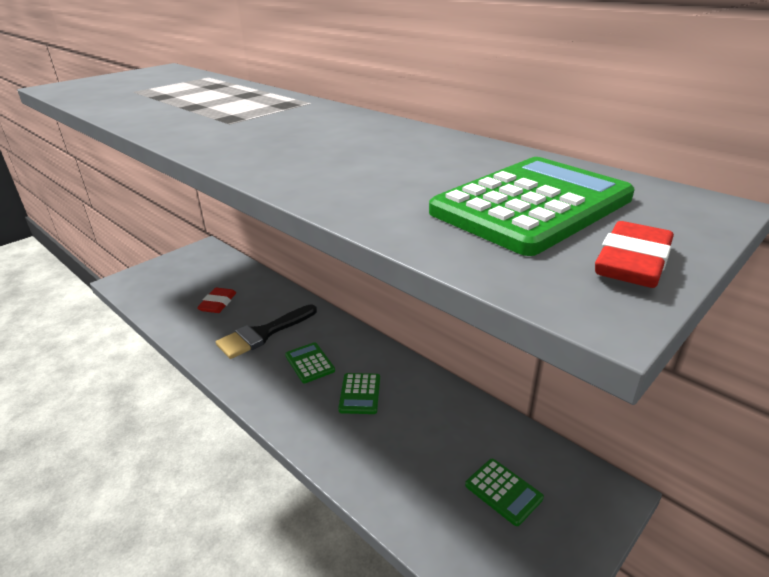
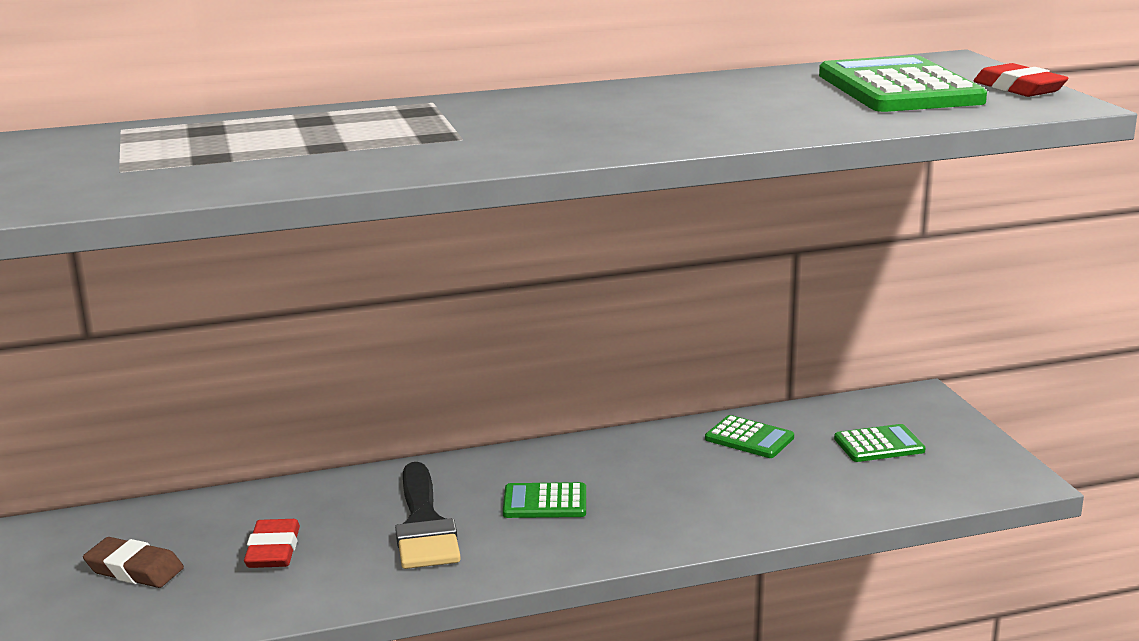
camera: 60 degrees left, 10 degrees down
red eraser [197,288,236,313] -> red eraser turned 45 degrees clockwise [244,519,300,568]
green calculator [338,373,380,414] -> green calculator moved to [705,415,794,458]
none -> brown eraser [83,537,184,588]

